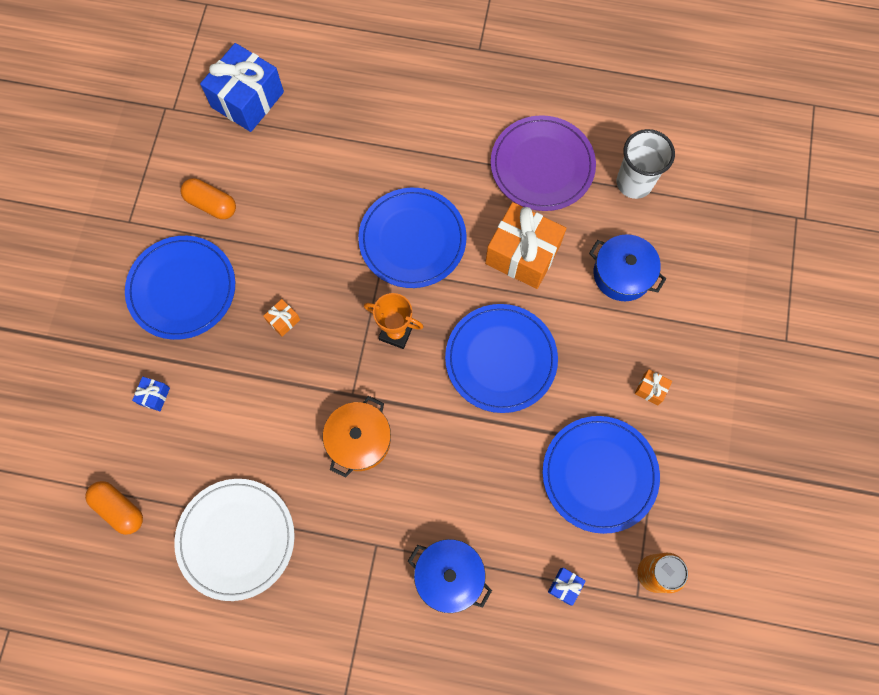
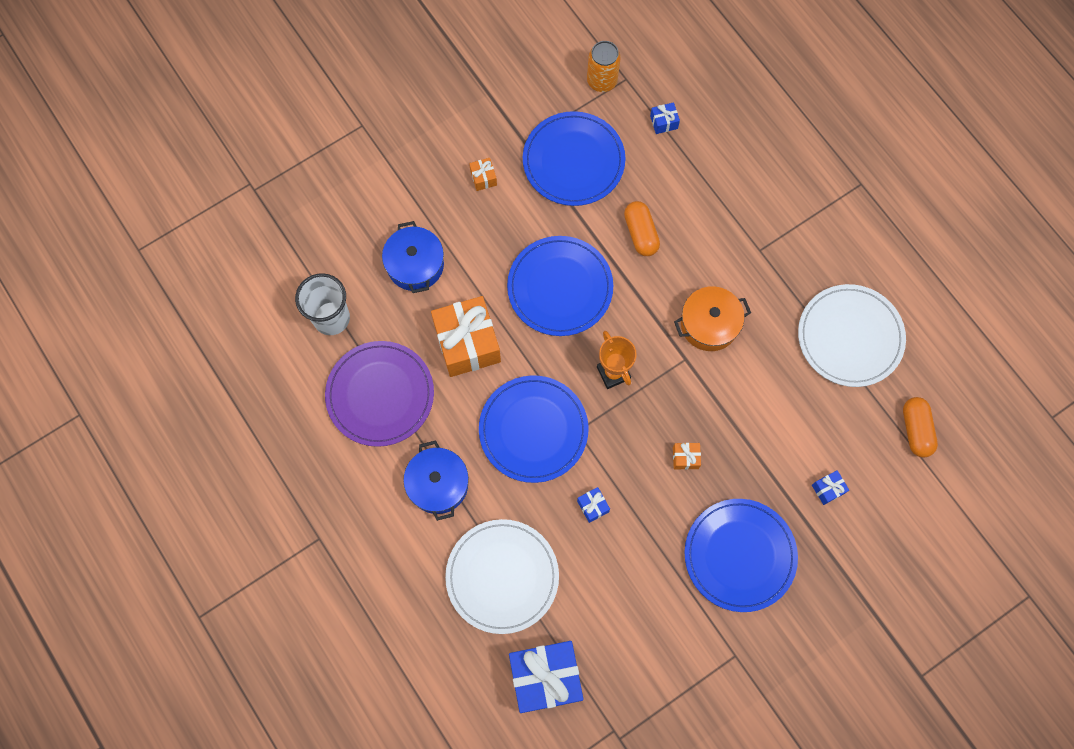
camera: 135 degrees left, 0 degrees up
orange capsule [180,178,236,219] -> orange capsule moved to [624,201,660,256]
blue pot [408,539,492,613] -> blue pot moved to [403,440,469,521]
none -> white plate [445,519,559,634]
none -> blue gift [577,487,610,523]

